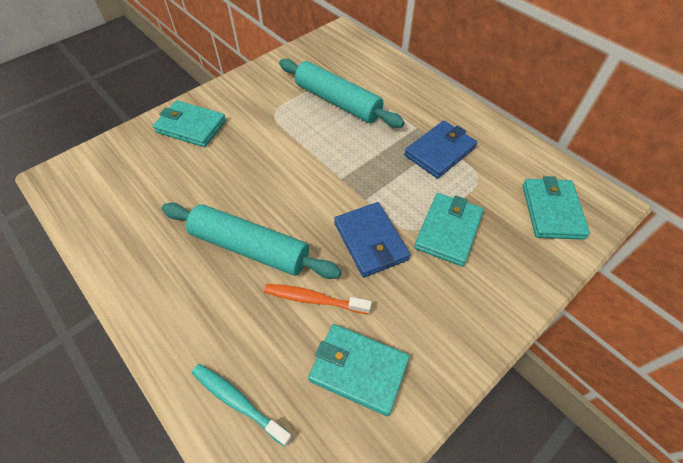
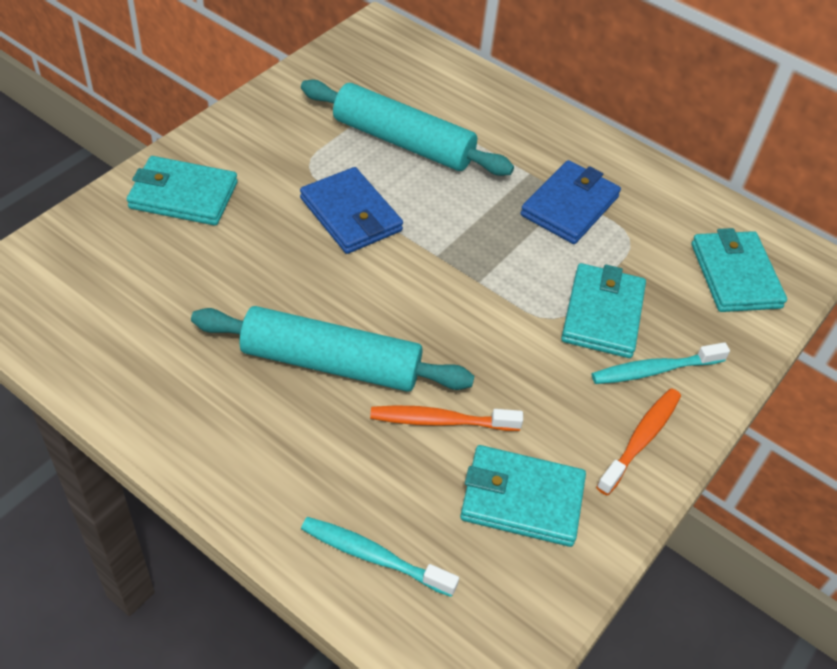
camera: 15 degrees left, 5 degrees down
blue wallet [334,202,410,277] -> blue wallet moved to [300,167,403,254]
none -> turquoise toothbrush [592,342,730,384]
none -> orange toothbrush [596,388,681,495]

